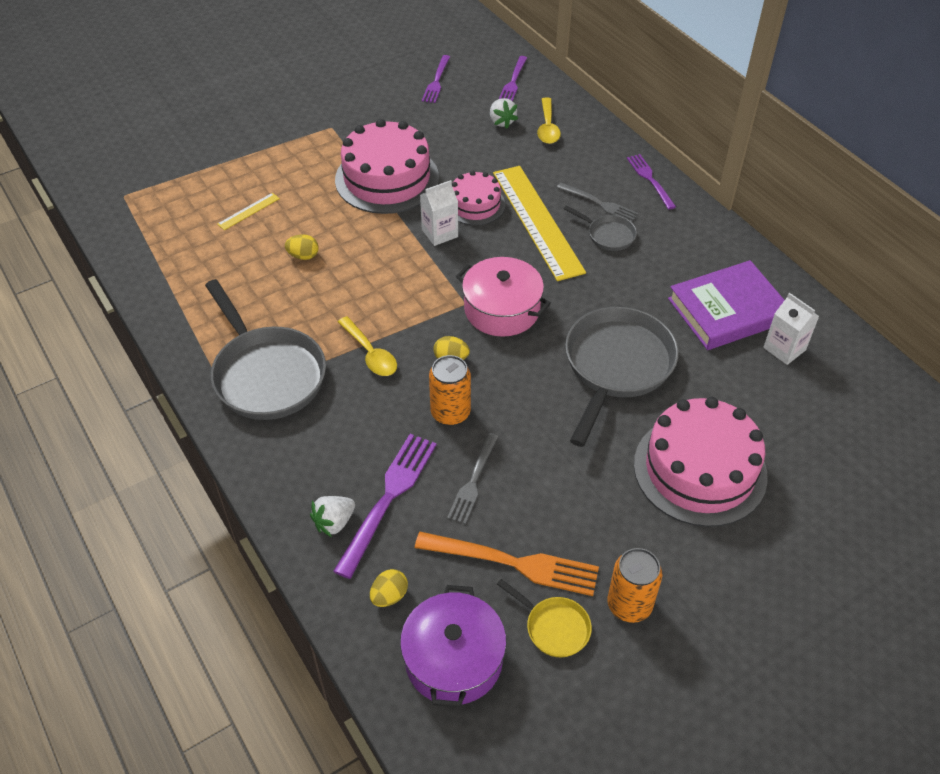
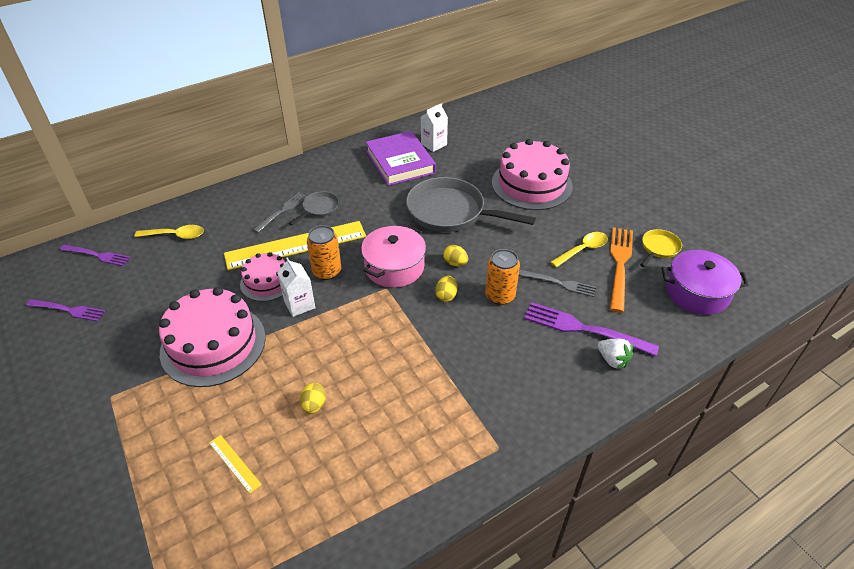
camera: 90 degrees left, 5 degrees down
grey pan [205,279,326,420] -> none
yellow spoon [338,316,397,376] -> yellow spoon moved to [550,232,608,268]
yellow egg [370,569,408,607] -> yellow egg moved to [443,245,468,266]
white strawberry [490,98,518,129] -> none
orange can [607,548,662,623] -> orange can moved to [307,225,341,280]
purple fork [627,154,676,210] -> none

